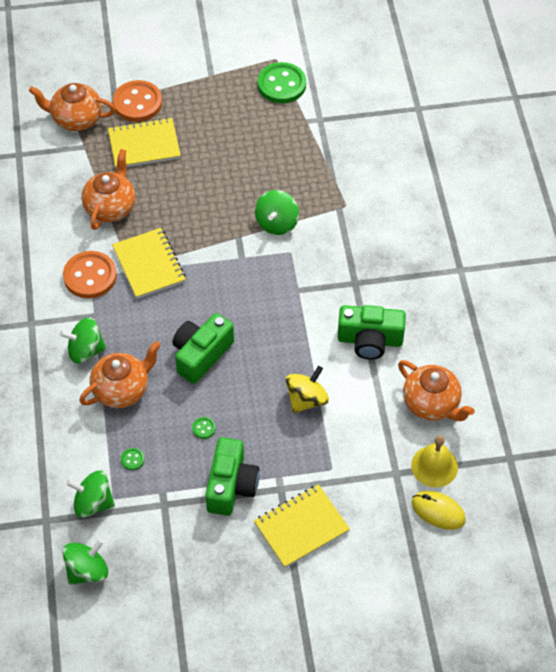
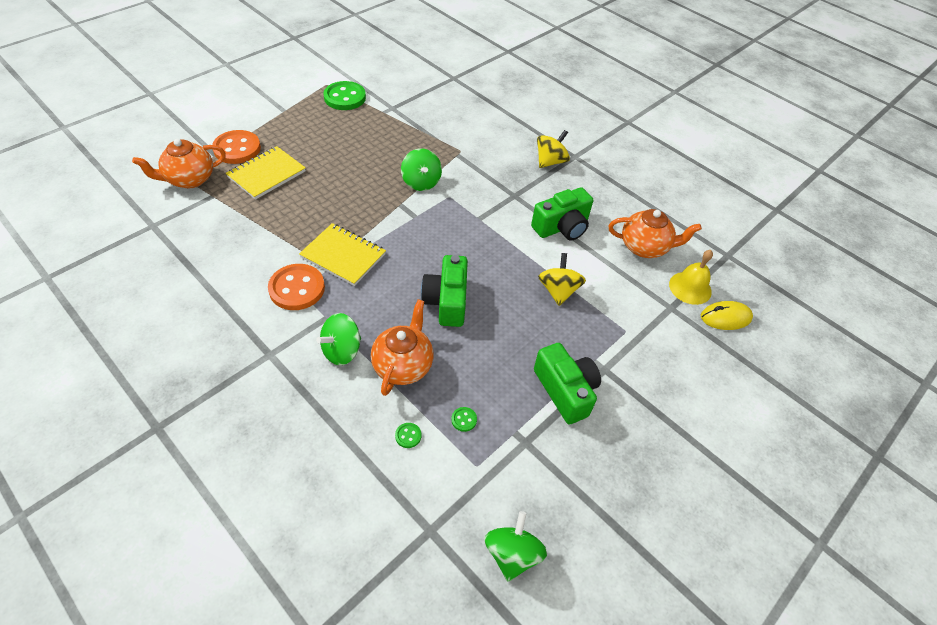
camera: 40 degrees left, 5 degrees down
green spinning top [66,470,115,518] -> none
orange teapot [82,149,135,230] -> none
green button [192,417,216,439] -> green button moved to [395,423,421,448]
yellow notebook [254,484,350,568] -> none
none -> yellow spinning top [537,130,570,168]

